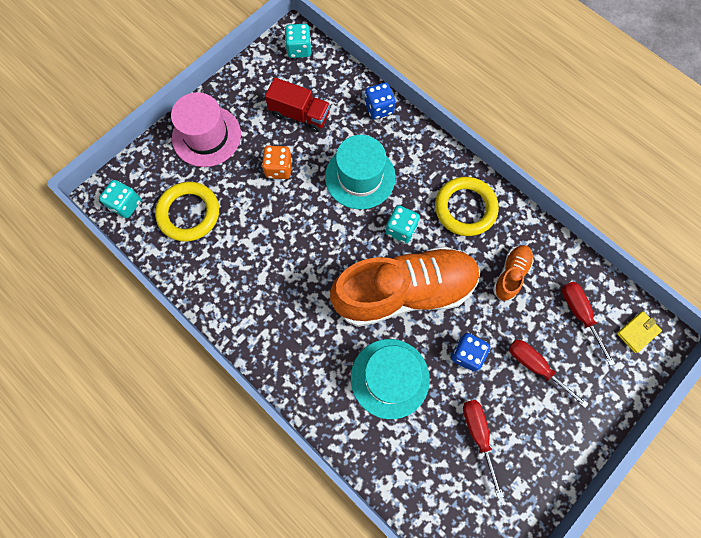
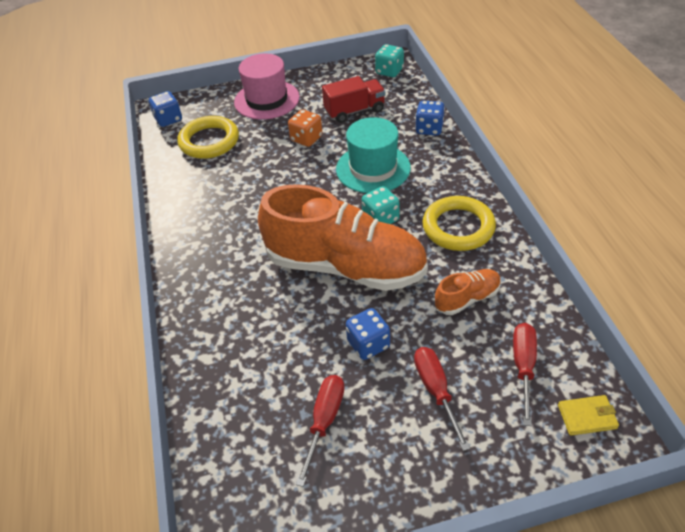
camera: 35 degrees right, 25 degrees down
turquoise dice [99,180,141,218] -> blue dice [149,91,182,127]
red truck [265,78,330,132] -> red truck turned 75 degrees counterclockwise [322,76,385,123]
turquoise hat [351,339,430,419] -> none

